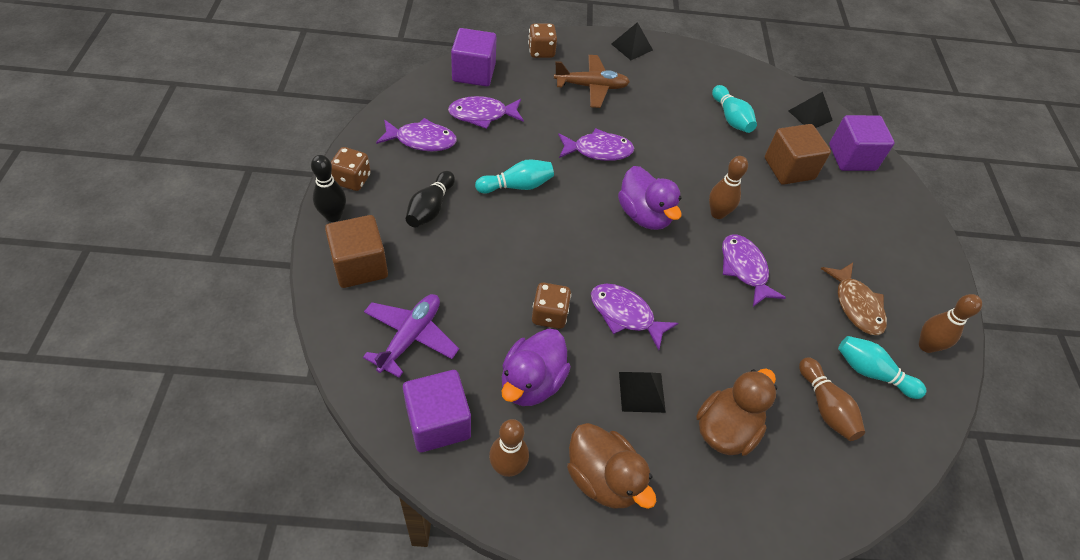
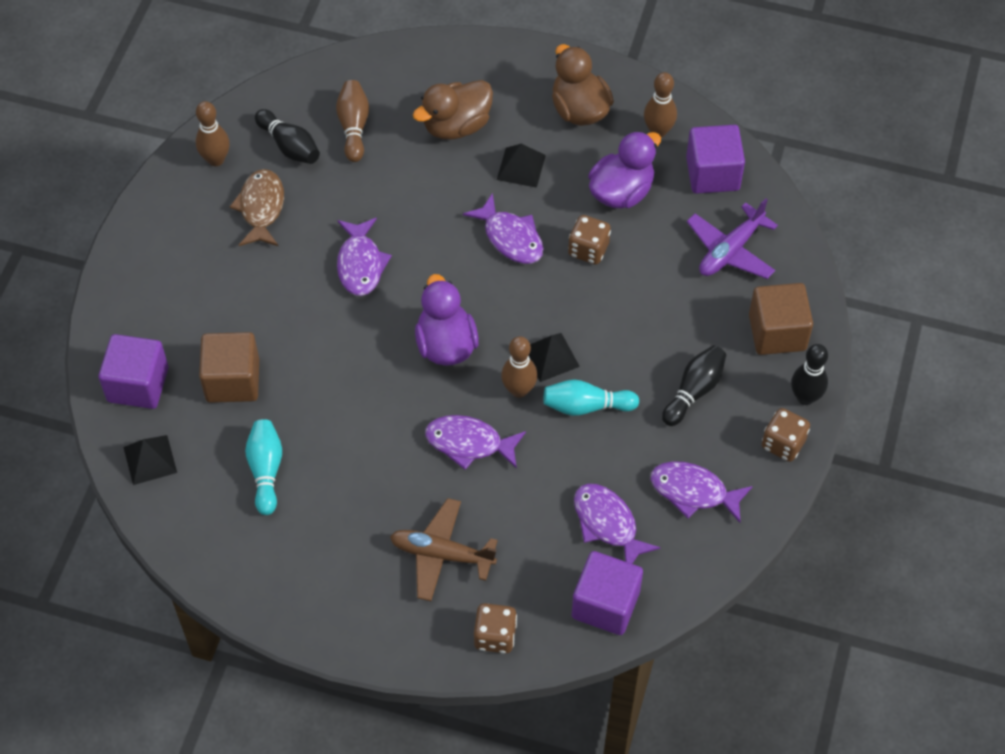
camera: 160 degrees left, 5 degrees up
purple fish [448,96,524,129] -> purple fish turned 135 degrees counterclockwise [574,484,661,564]
black pyramid [611,22,653,60] -> black pyramid moved to [528,333,580,382]
brown bowling pin [709,156,748,219] -> brown bowling pin moved to [501,336,538,398]
turquoise bowling pin [838,336,926,399] -> black bowling pin [255,109,320,164]

